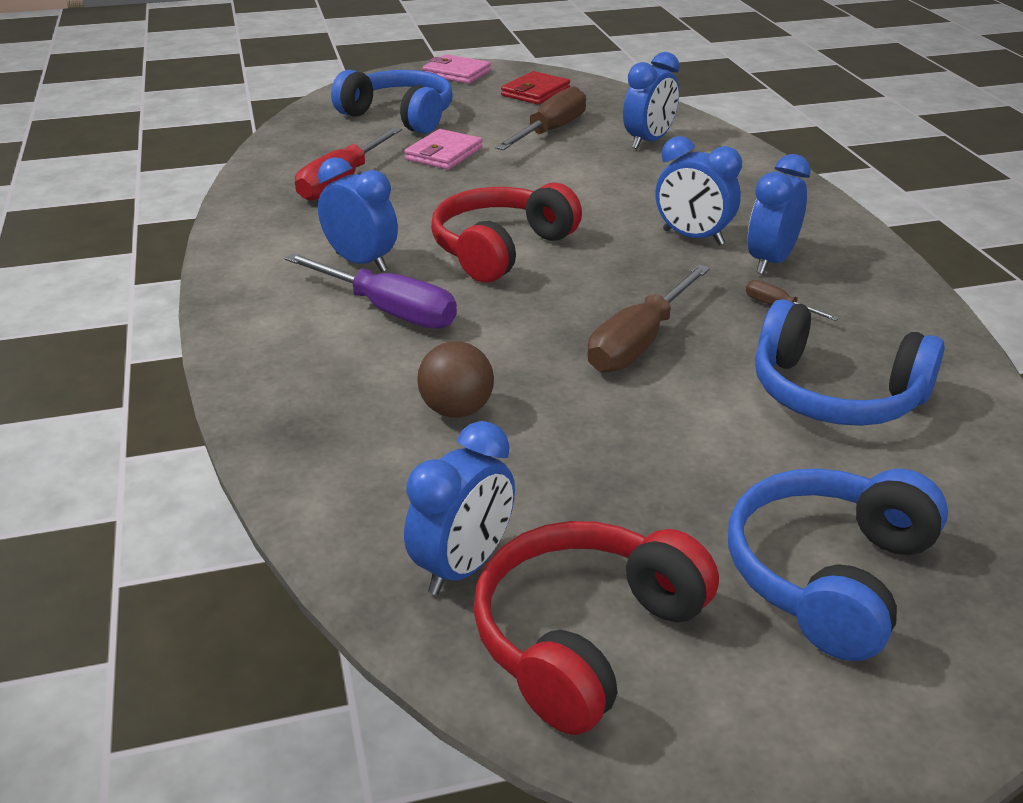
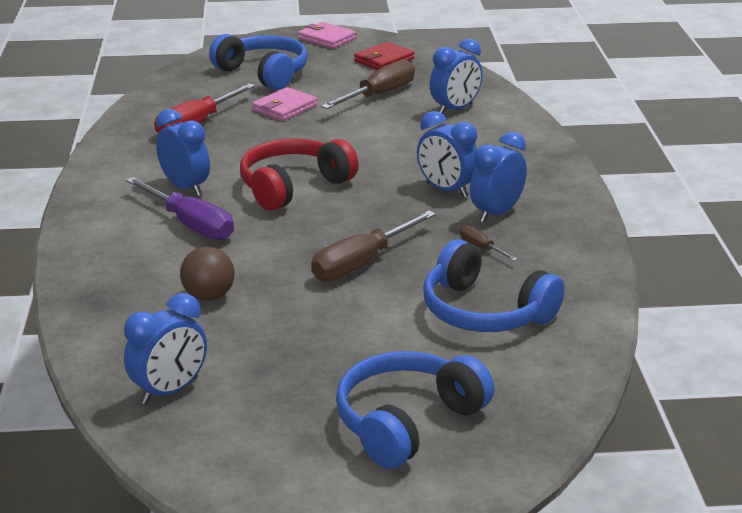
camera: 10 degrees right, 5 degrees down
red headphones [474,521,719,735] -> none

